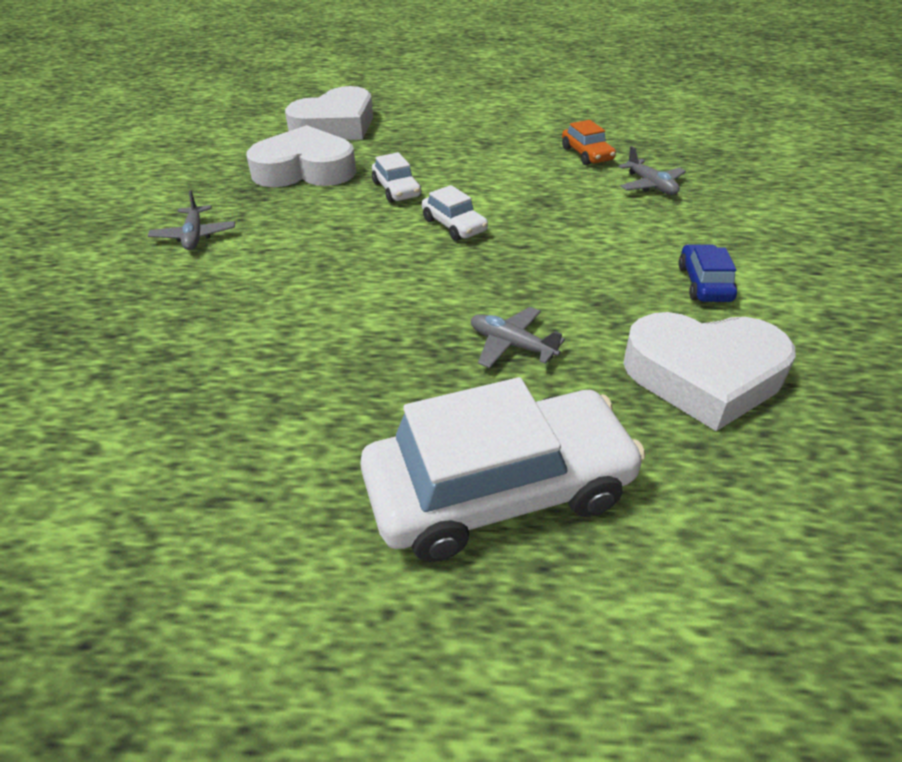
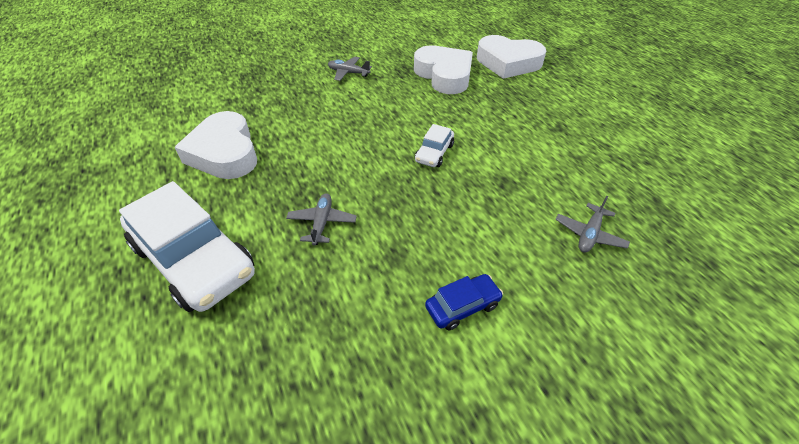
camera: 60 degrees right, 5 degrees up
grey plane [148,190,235,250] -> grey plane turned 60 degrees clockwise [328,57,372,81]
white car [372,152,421,203] -> none
orange car [562,120,616,165] -> none
white heart [623,312,796,431] -> white heart moved to [175,111,257,179]

